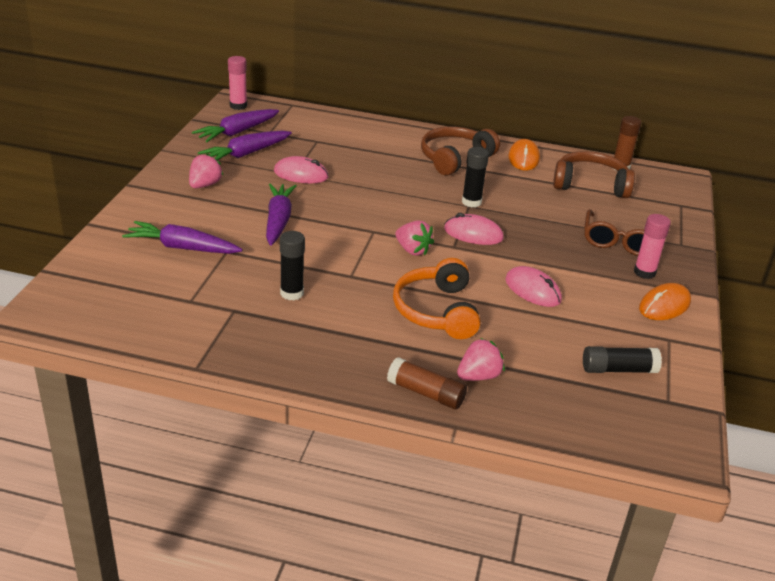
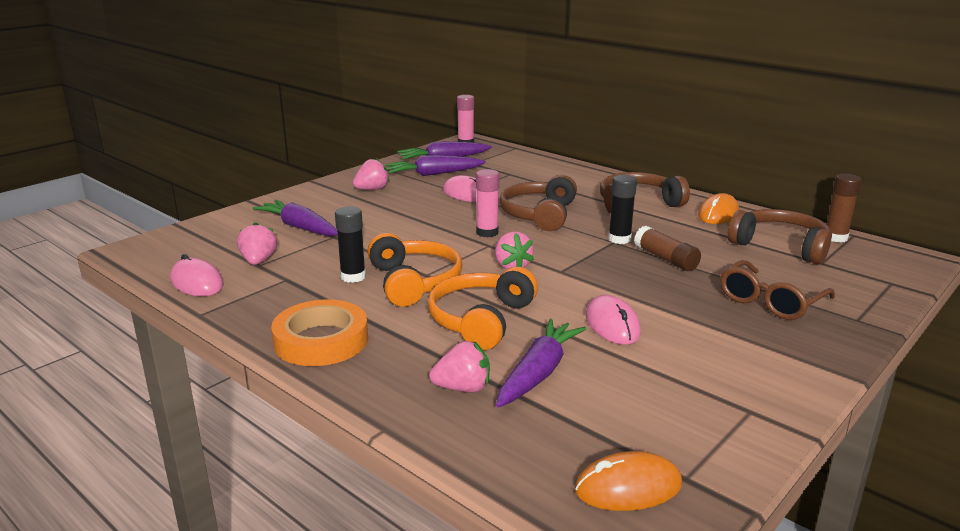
camera: 30 degrees right, 10 degrees down
purple carrot [266,183,296,246] -> purple carrot moved to [496,319,586,408]
brown glue stick [387,357,467,409] -> brown glue stick moved to [634,226,701,271]
pink mouse [444,213,504,245] -> pink mouse moved to [170,254,224,296]
black glue stick [583,346,662,373] -> none
pink glue stick [634,214,671,279] -> pink glue stick moved to [476,169,499,237]
orange mouse [639,283,691,320] -> orange mouse moved to [575,451,682,511]
none -> pink strawberry [237,222,277,265]
none -> orange tape [271,299,368,366]
none -> orange headphones [368,233,462,307]
none -> brown headphones [500,175,577,231]

